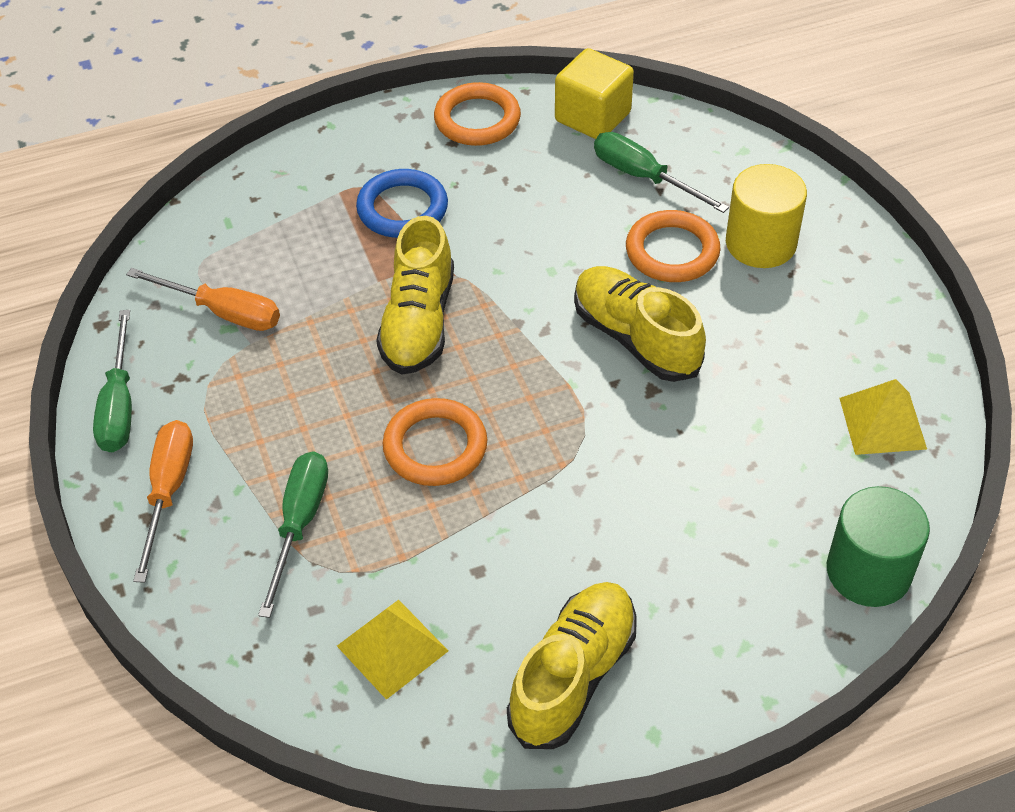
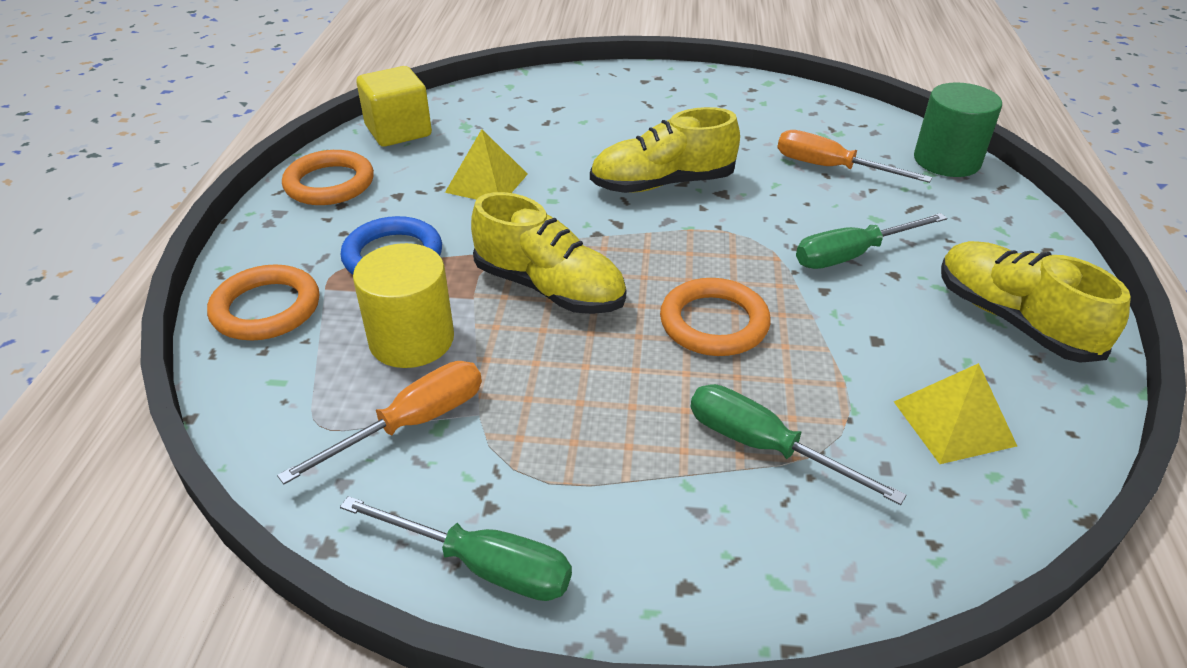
camera: 65 degrees left, 10 degrees down
orange screwdriver [133,420,193,583] -> orange screwdriver moved to [777,130,932,183]
green screwdriver [594,132,729,213] -> green screwdriver moved to [796,213,947,269]
orange ring [626,210,720,282] -> orange ring moved to [207,264,319,341]
yellow cylinder [726,164,807,268] -> yellow cylinder moved to [353,243,454,368]
yellow pyramid [839,379,927,455] -> yellow pyramid moved to [445,129,528,200]

